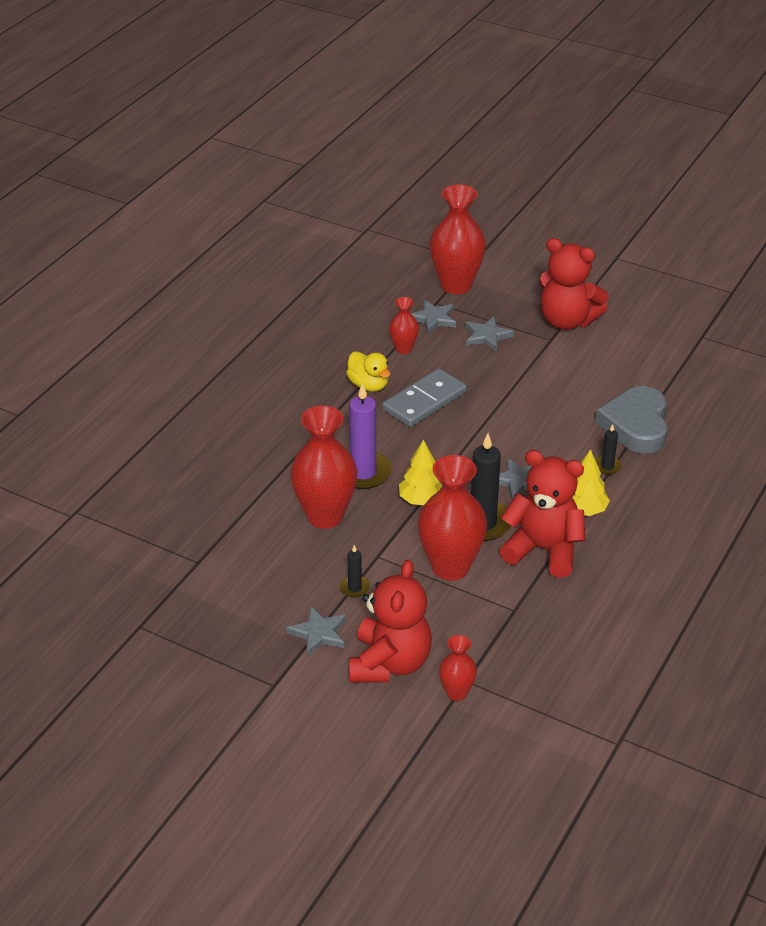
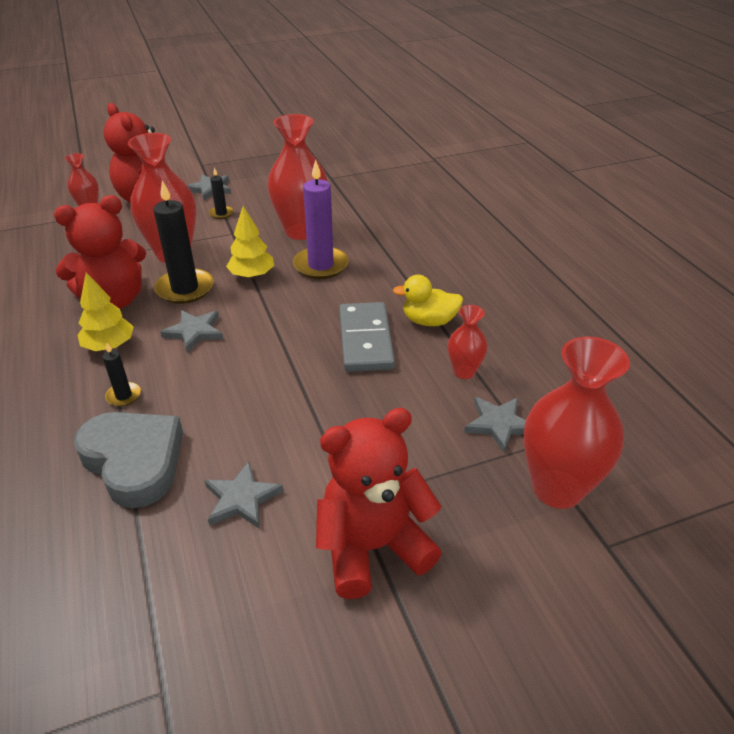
camera: 130 degrees right, 0 degrees up
grey star [465,316,514,352] -> grey star moved to [204,462,283,529]

